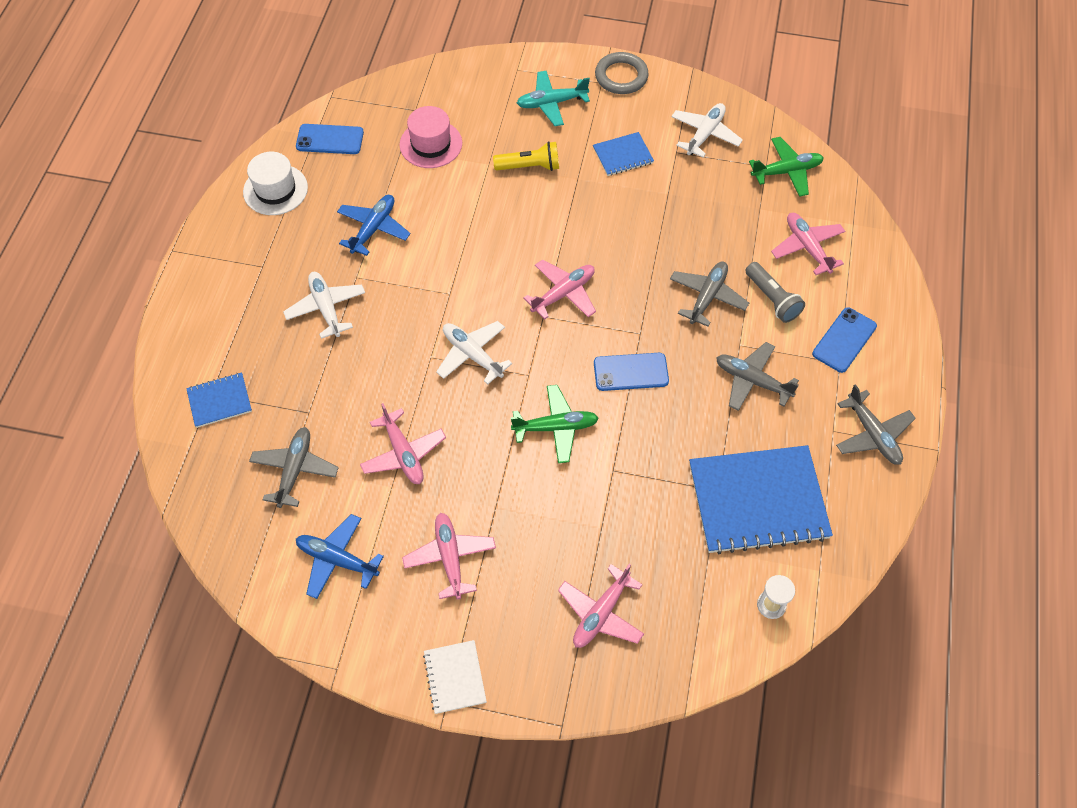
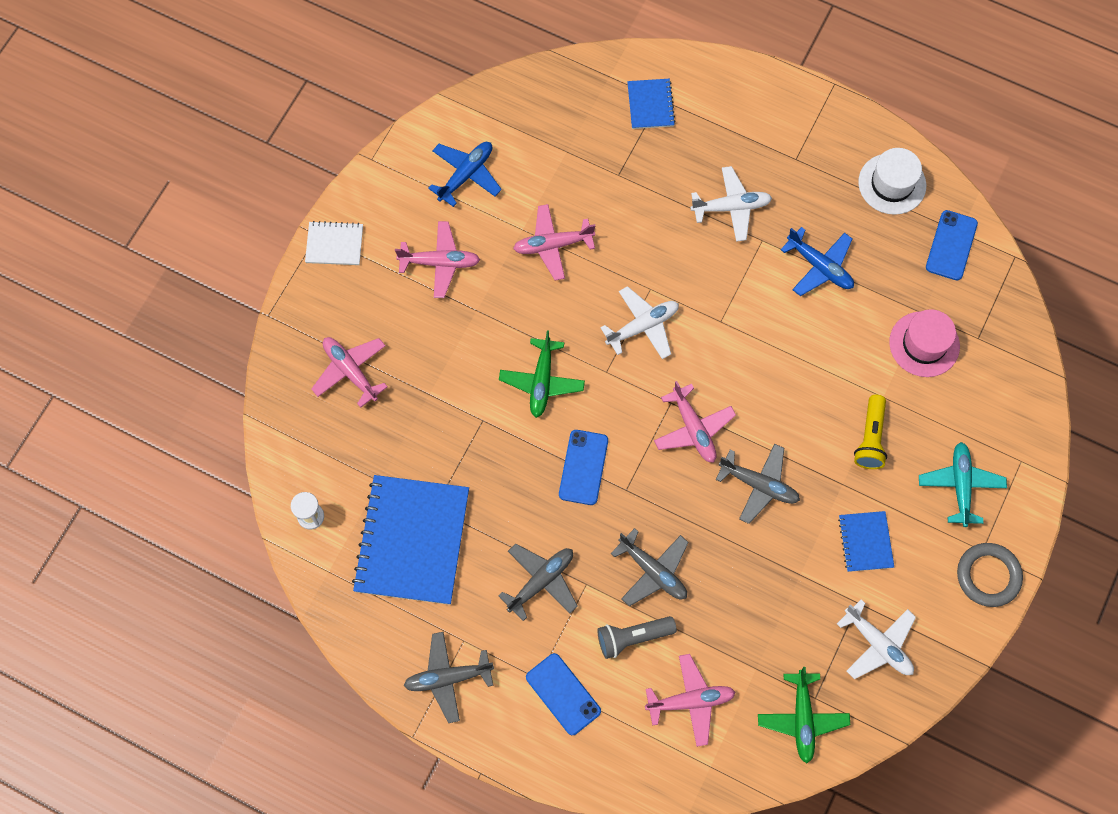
camera: 105 degrees right, 10 degrees up
grey plane [249,427,339,508] -> grey plane moved to [716,443,800,524]

